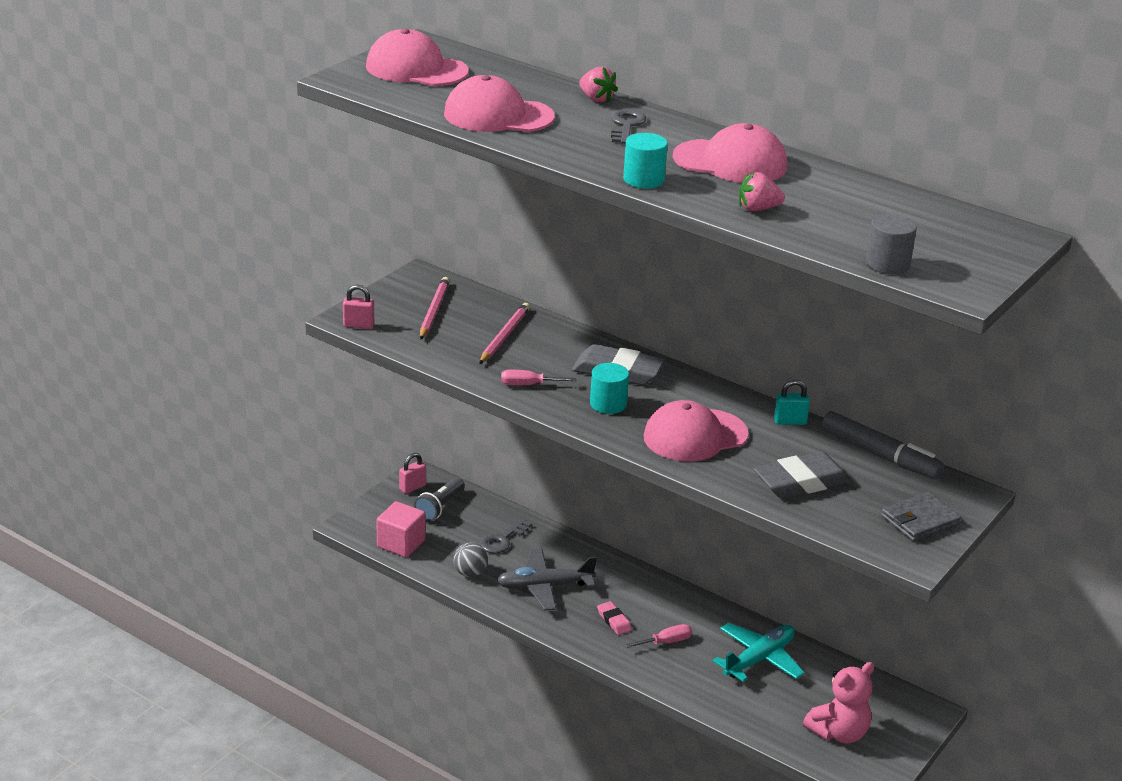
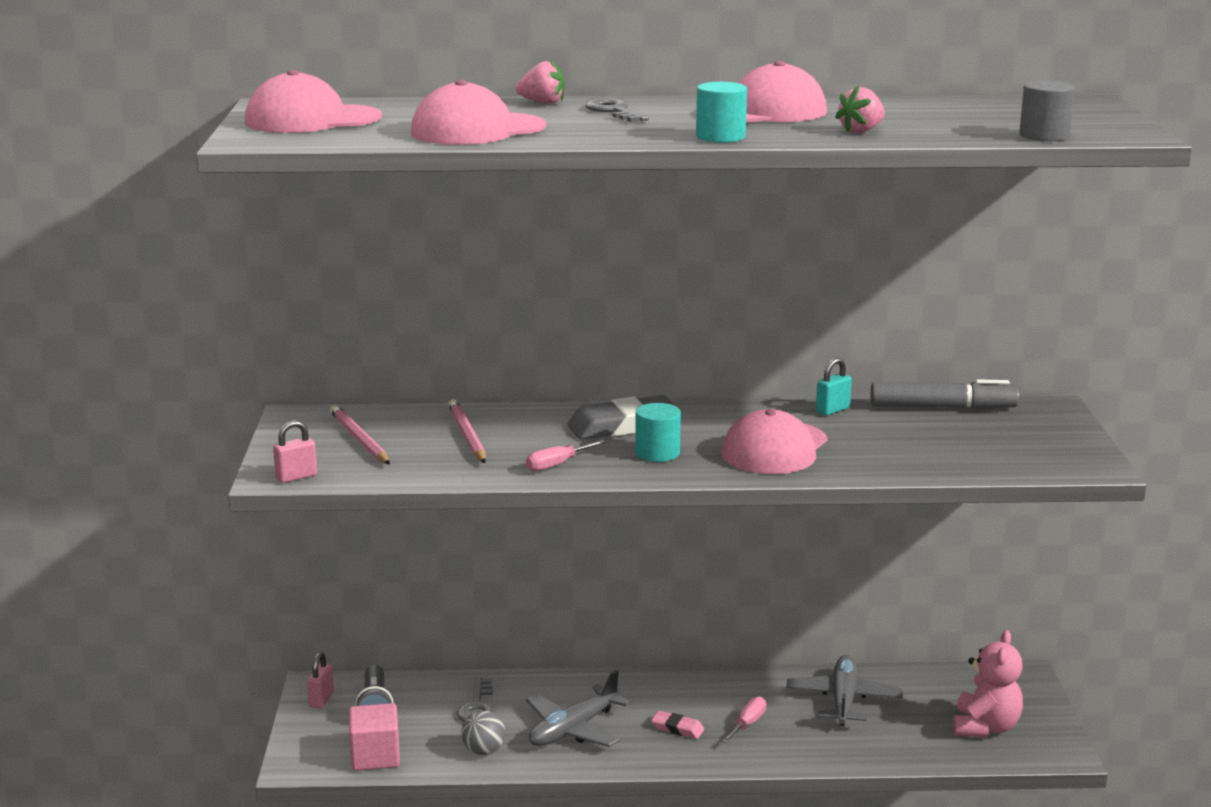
camera: 35 degrees left, 10 degrees down
turquoise plane [713,623,805,682] -> grey plane [786,655,903,726]
grey eraser [753,452,851,498] -> none
grey wallet [881,492,961,542] -> none

